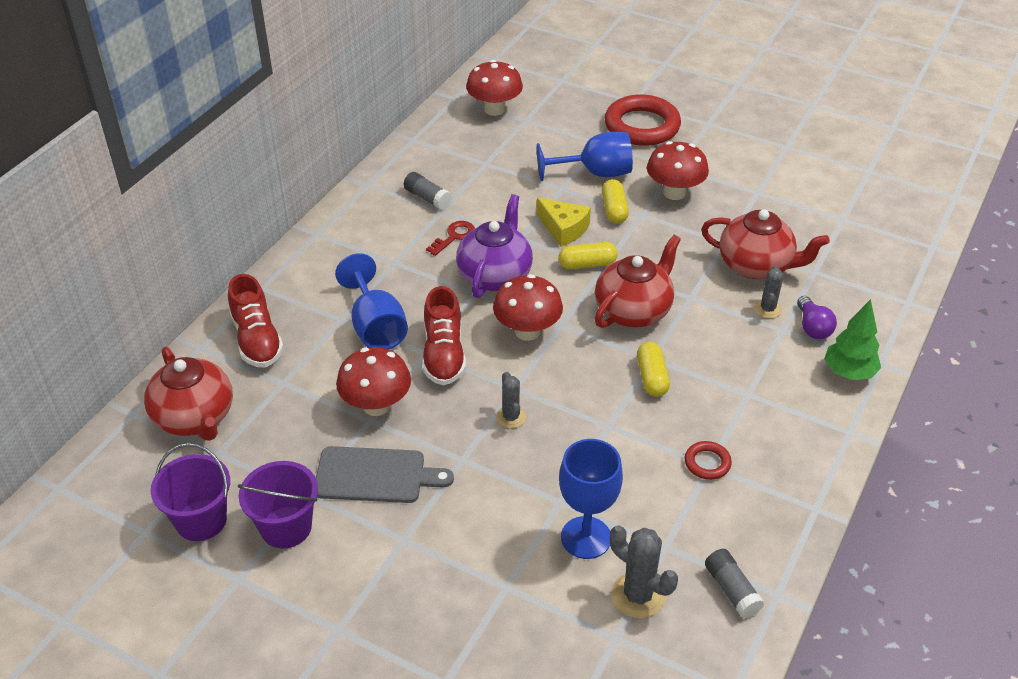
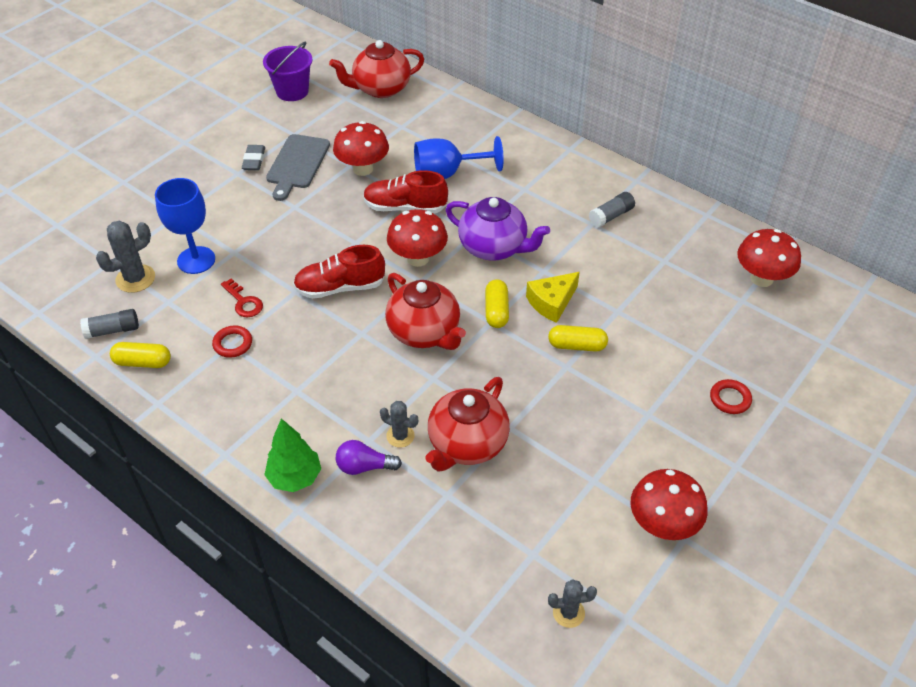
camera: 100 degrees right, 5 degrees up
red shoe [228,274,284,368] -> red shoe moved to [293,245,385,299]
purple bucket [238,461,318,548] -> none
red key [426,221,475,256] -> red key moved to [221,278,263,317]
grey cactus [496,372,526,428] -> grey cactus moved to [548,579,597,628]
blue goblet [537,132,633,181] -> none
red ring [604,94,681,146] -> red ring [710,379,752,414], size x0.46
yellow capsule [637,342,670,397] -> yellow capsule moved to [110,342,171,368]
red mushroom [647,141,709,200] -> red mushroom moved to [630,469,708,540]
none -> grey eraser [242,145,265,170]

